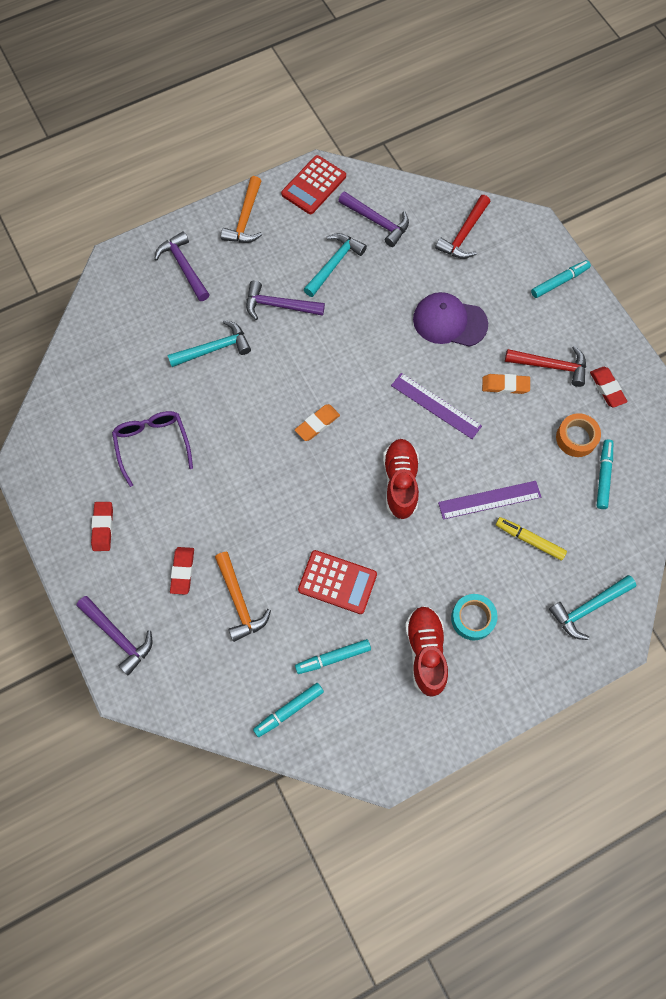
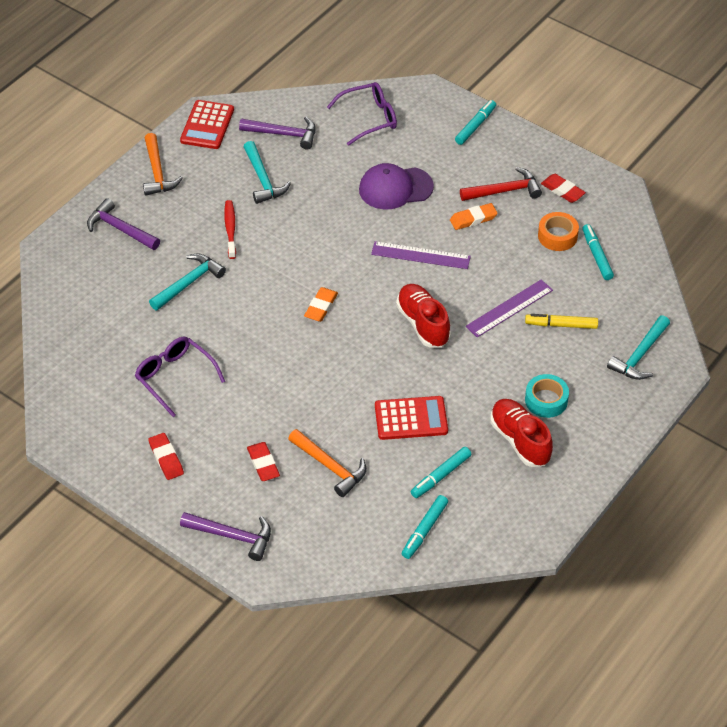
camera: 25 degrees left, 20 degrees down
purple hammer [246,281,325,320] -> red toothbrush [224,200,236,259]
turquoise hammer [303,233,367,297] -> turquoise hammer turned 150 degrees clockwise [243,141,291,204]
red hammer [435,195,490,259] -> purple glasses [327,82,397,146]

